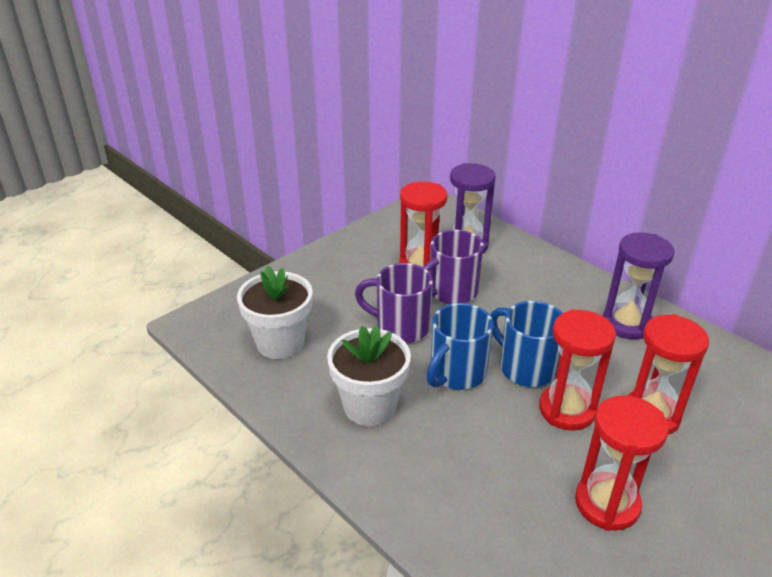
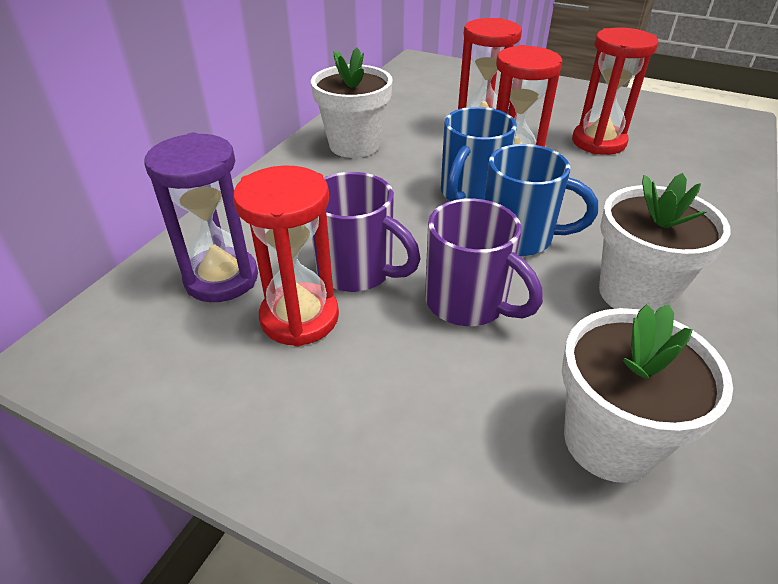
camera: 110 degrees left, 5 degrees up
purple mug [355,263,433,343] -> purple mug turned 45 degrees counterclockwise [425,198,543,326]
purple hourglass [603,233,674,339] -> white flower pot [311,47,393,158]

